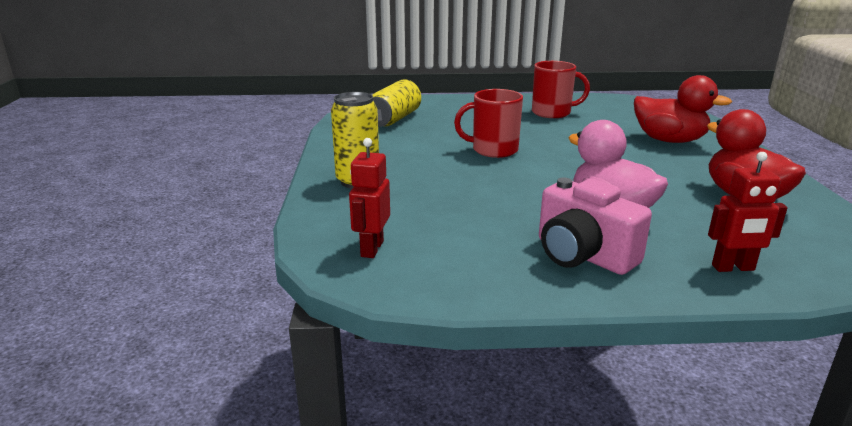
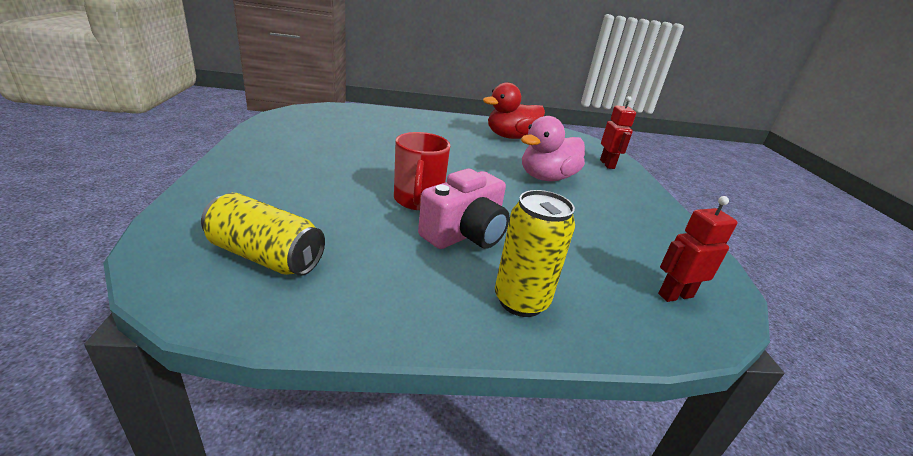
camera: 95 degrees left, 5 degrees up
red robot [349,138,390,258] -> red robot turned 150 degrees clockwise [658,196,738,302]
red mug [532,61,590,118] -> none
pink camera [539,178,652,275] -> pink camera moved to [418,168,510,249]
red duck [634,75,732,143] -> none

